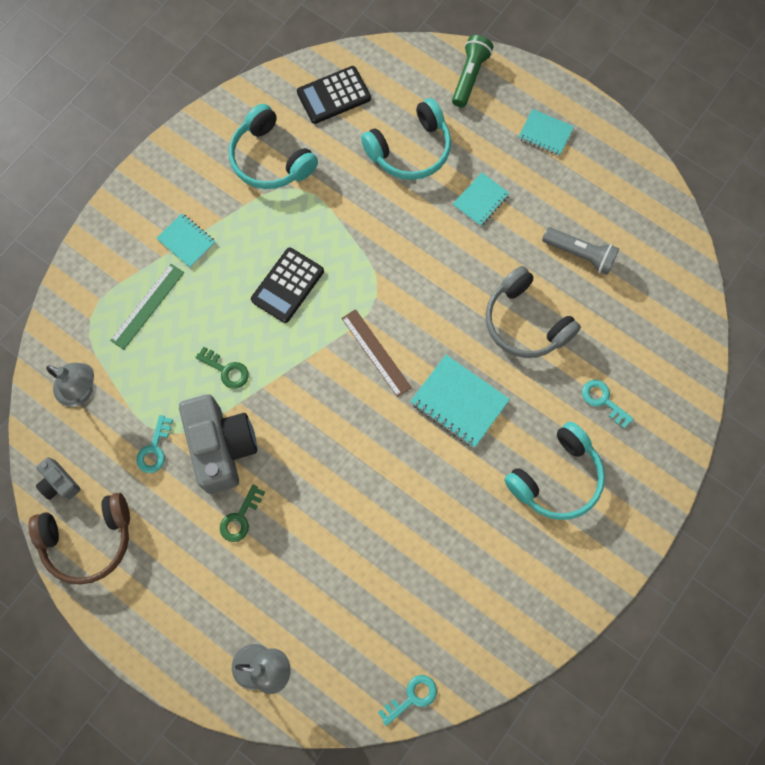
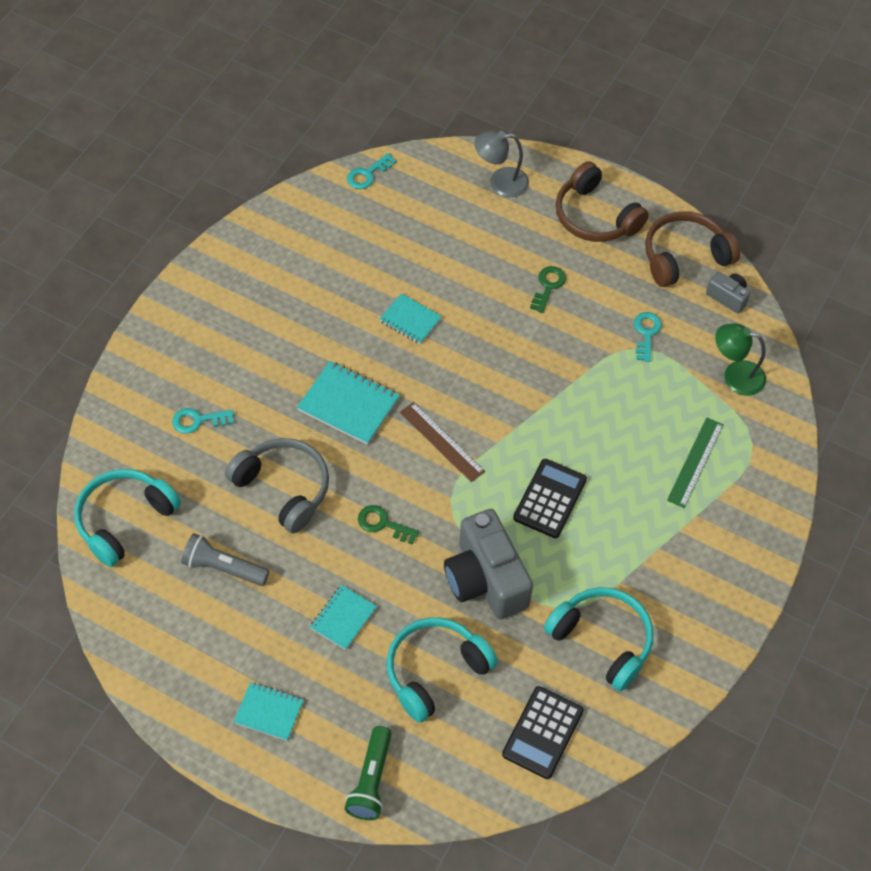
camera: 170 degrees right, 15 degrees down
grey lamp [46,363,94,407] -> green lamp [715,323,766,396]
turquoise notebook [156,213,215,268] -> turquoise notebook moved to [379,293,442,344]
grey camera [179,394,257,494] -> grey camera moved to [444,509,533,619]
green key [195,347,249,389] -> green key moved to [358,505,419,544]
black calculator [297,66,371,124] -> black calculator turned 150 degrees clockwise [502,686,584,779]
turquoise headphones [504,422,605,520] -> turquoise headphones moved to [74,469,181,567]
turquoise key [582,380,634,428] -> turquoise key turned 135 degrees clockwise [172,408,234,434]
none -> brown headphones [556,161,649,242]

